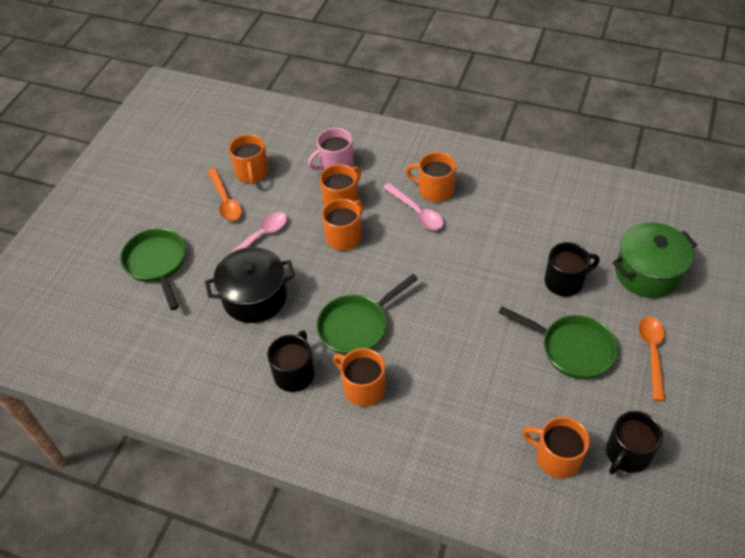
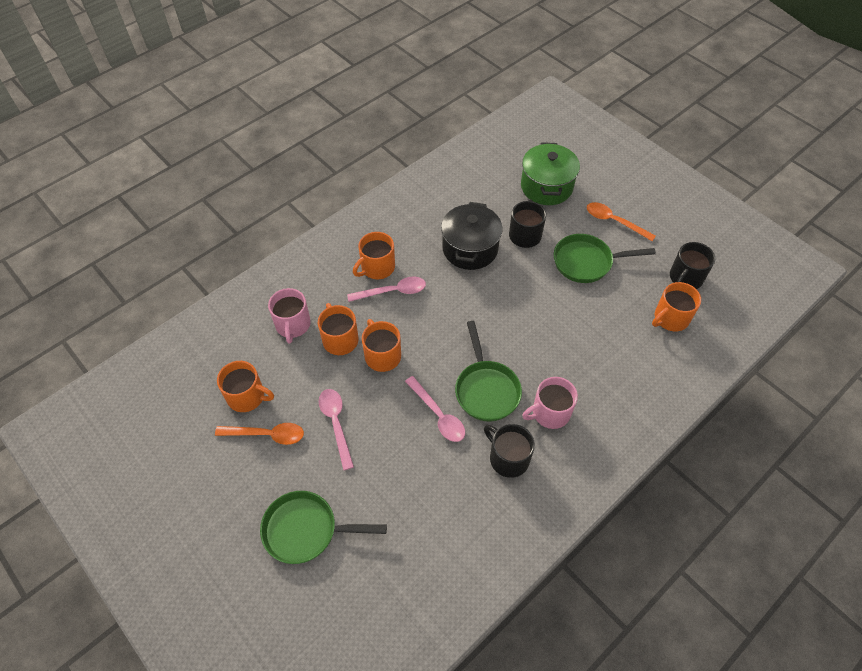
camera: 65 degrees left, 5 degrees up
black pot [205,247,295,323] -> black pot moved to [441,202,503,270]
orange mug [333,348,386,406] -> pink mug [522,377,578,429]
green pan [499,307,618,379] -> green pan turned 150 degrees counterclockwise [554,234,656,283]
black mug [606,411,663,474] -> black mug turned 60 degrees clockwise [670,242,715,289]
none -> pink spoon [405,376,465,442]

